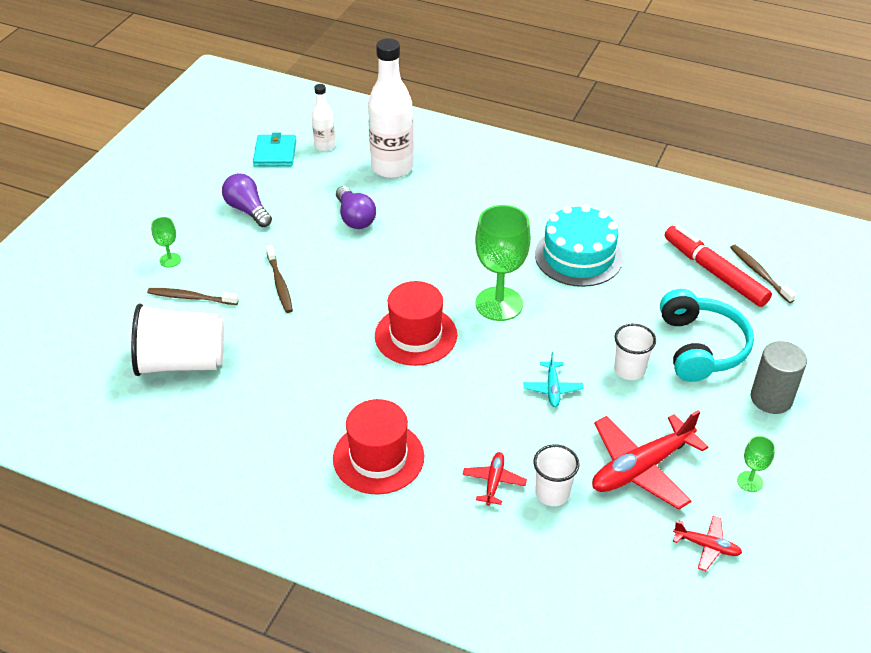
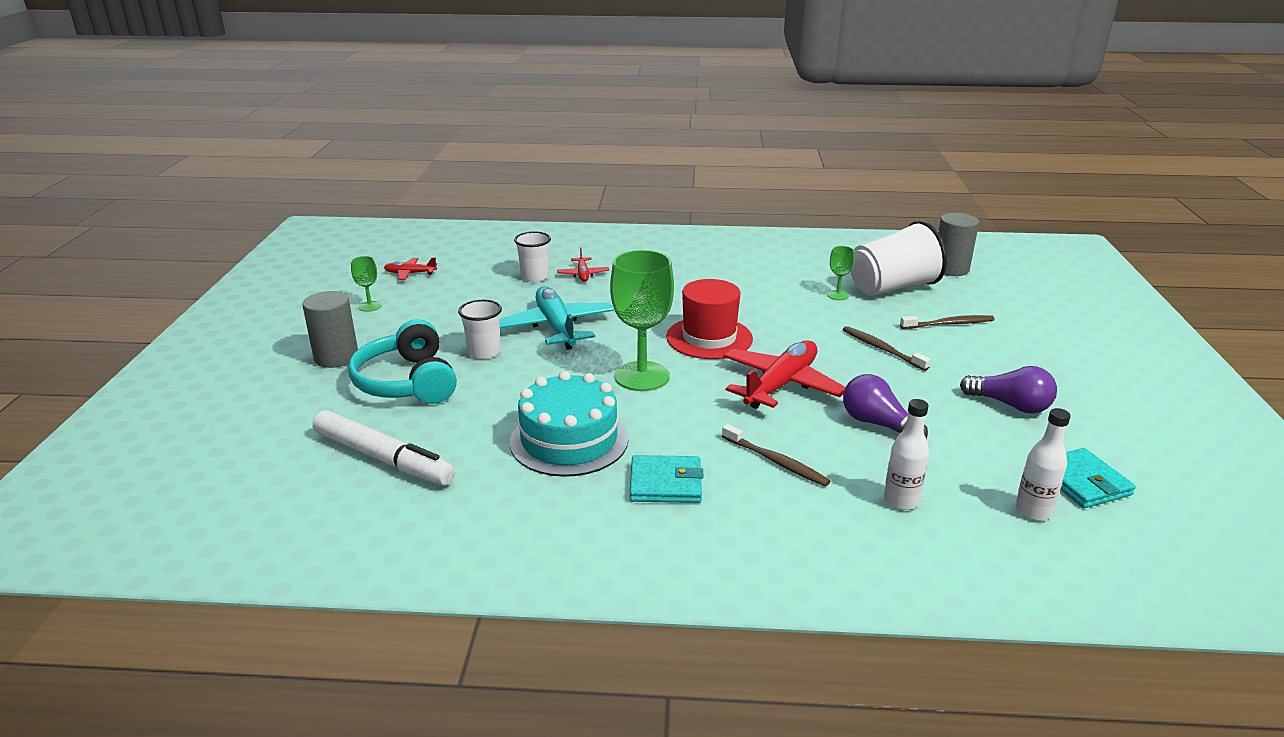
camera: 160 degrees right, 15 degrees down
green goblet [151,217,181,267] -> green goblet moved to [827,246,855,300]
red hat [333,399,424,495] -> none
white bottle [368,38,414,178] -> white bottle [884,399,929,510], size x0.51
turquoise plane [523,352,584,407] -> turquoise plane [500,286,614,350], size x2.02
red plane [592,410,708,510] -> red plane moved to [723,340,846,409]
red marker [664,225,772,307] -> white marker [313,410,455,485]
brown toothbrush [730,245,796,303] -> brown toothbrush moved to [722,424,830,487]
none -> turquoise wallet [630,455,704,503]
none -> grey cylinder [938,213,979,276]

